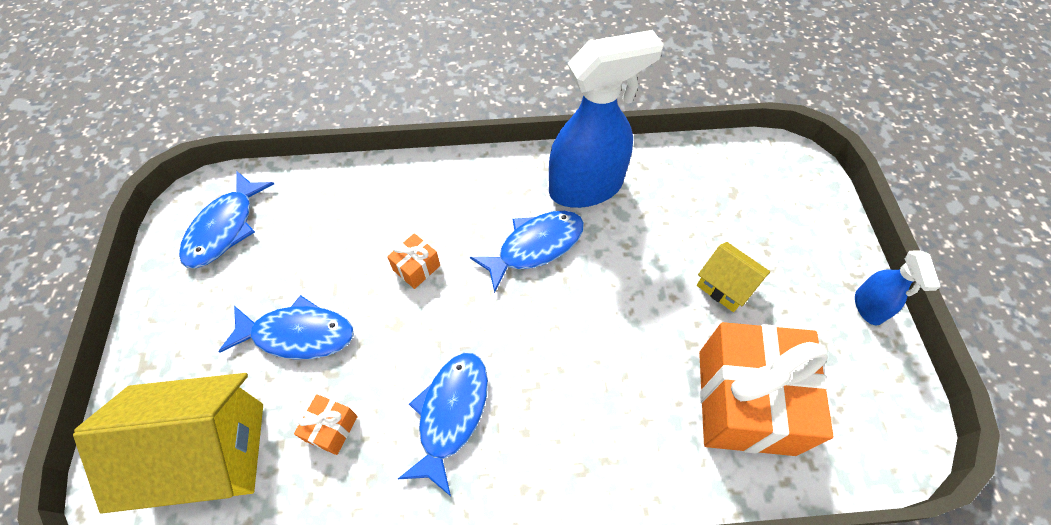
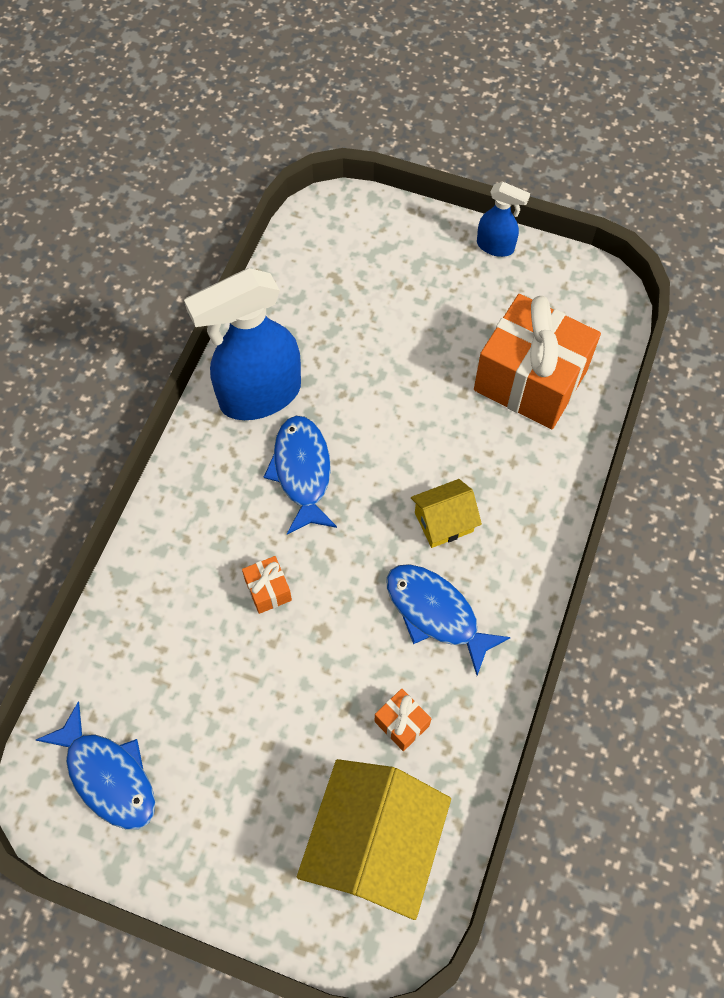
camera: 65 degrees left, 5 degrees up
blue fish [218,295,354,359] -> none
blue spray bottle [549,30,664,208] -> blue spray bottle turned 120 degrees counterclockwise [184,268,301,420]
yellow house [697,242,770,312] -> yellow house moved to [411,479,482,548]

